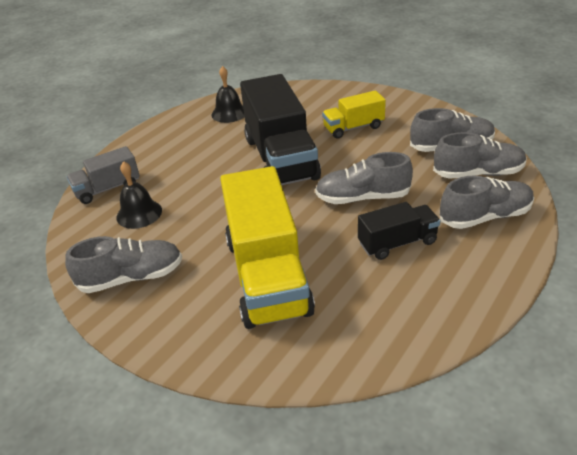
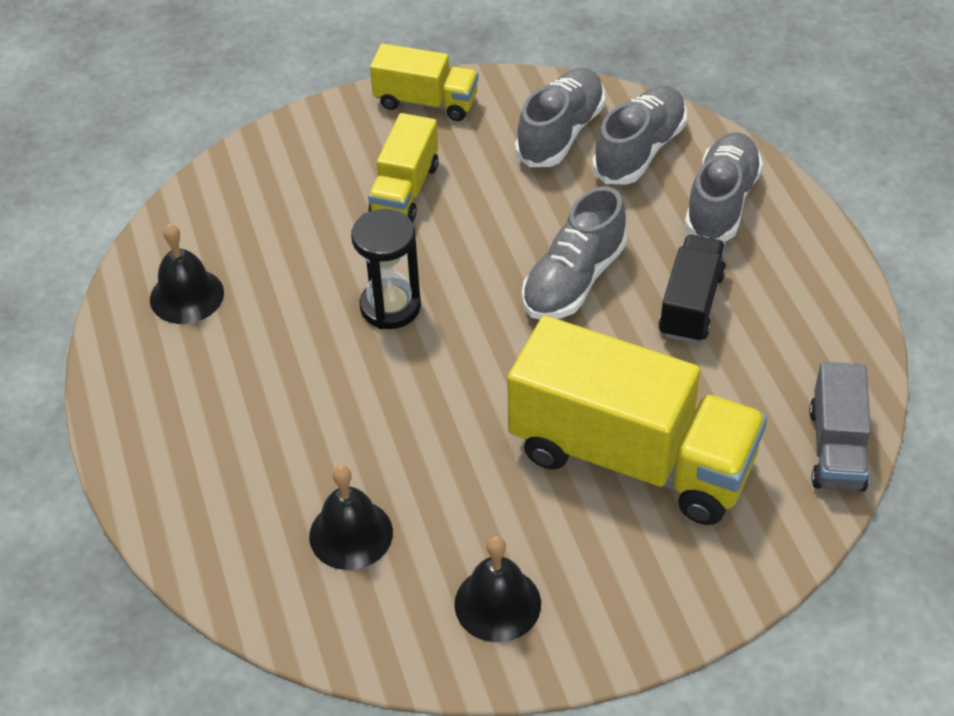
camera: 55 degrees left, 10 degrees up
grey shoe [65,236,182,293] -> black bell [454,536,541,642]
grey truck [67,146,140,204] -> grey truck moved to [809,362,871,492]
black truck [240,74,321,185] -> black hourglass [351,209,421,329]
none -> yellow truck [370,43,478,121]

